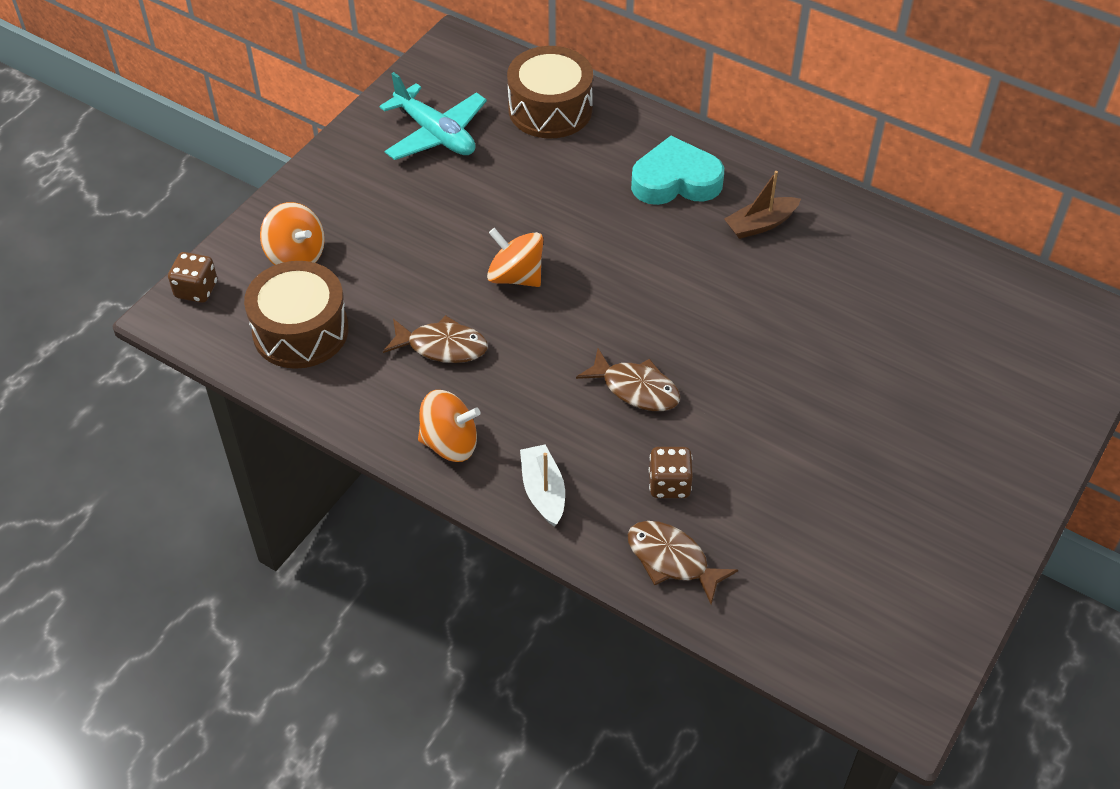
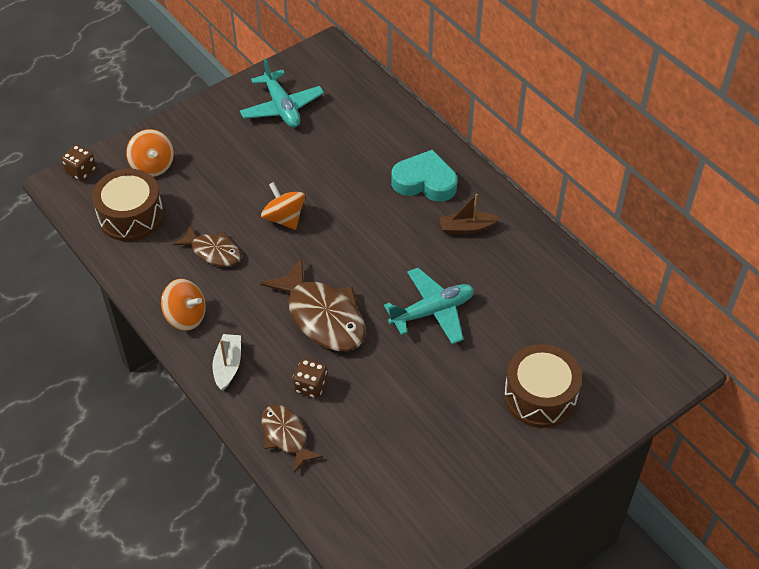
camera: 20 degrees right, 0 degrees up
brown drum [507,46,593,138] -> brown drum moved to [504,344,582,428]
brown fish [576,348,681,411] -> brown fish [260,257,366,351], size x1.71
none -> turquoise plane [384,268,474,344]

